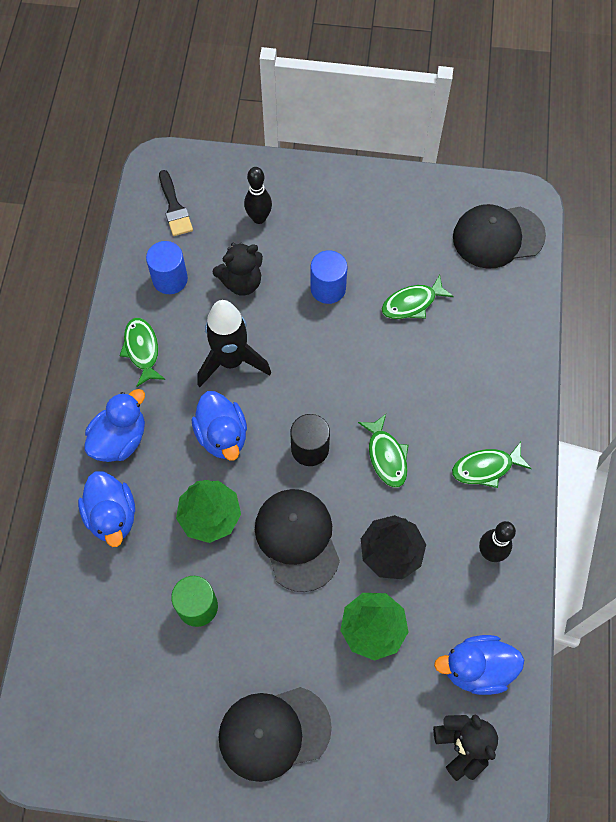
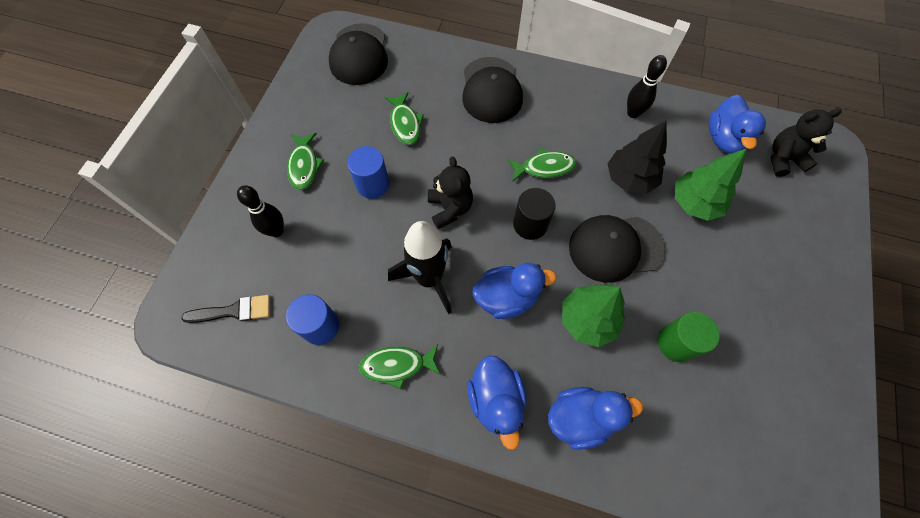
camera: 80 degrees left, 0 degrees up
blue duck [85,389,145,462] -> blue duck turned 150 degrees counterclockwise [467,355,527,450]
black teddy bear [213,243,263,296] -> black teddy bear moved to [428,156,473,229]
black cap [219,687,332,782] -> black cap moved to [462,57,523,123]
green fish [452,442,532,488] -> green fish moved to [287,133,324,190]

